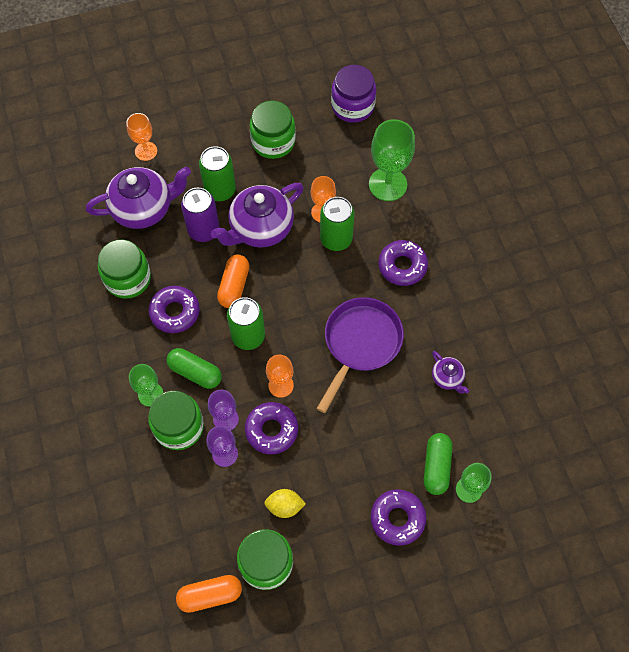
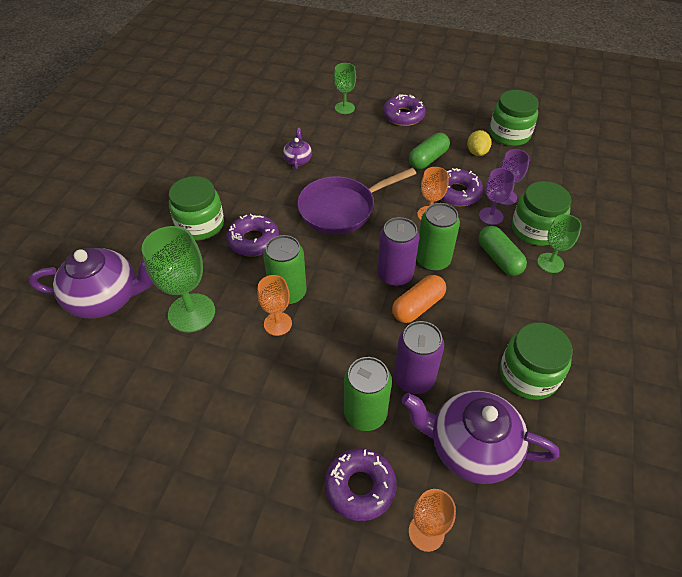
camera: 145 degrees left, 15 degrees down
purple donut [149,286,200,333] -> purple donut moved to [325,448,396,521]
orange capsule [176,575,242,613] -> none
purple teapot [211,183,304,248] -> purple teapot moved to [29,248,153,319]
green jar [249,101,296,159] -> green jar moved to [169,176,224,240]
yellow lemon [264,489,306,518] -> yellow lemon turned 60 degrees clockwise [467,130,492,156]
purple jar [331,65,376,123] -> none
green capsule [424,433,453,495] -> green capsule moved to [409,133,450,169]
none -> purple can [377,217,420,286]

